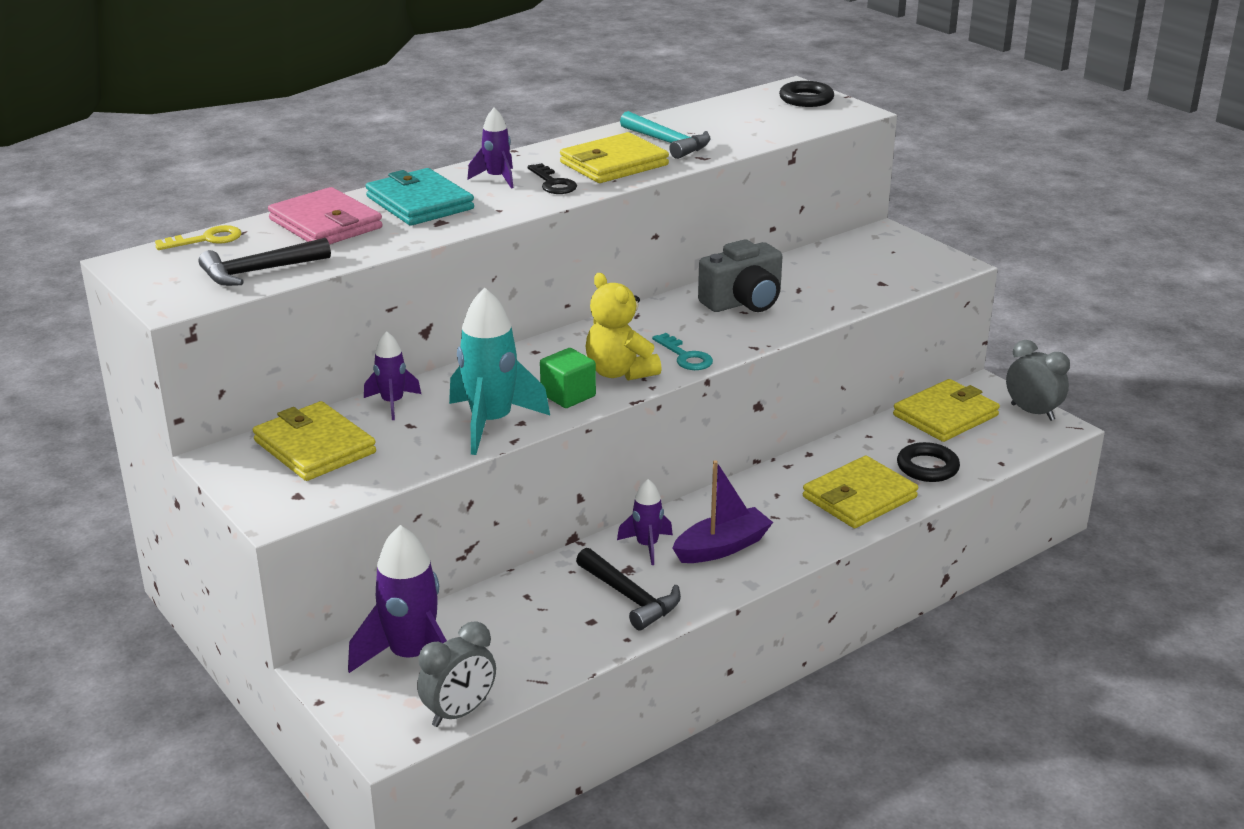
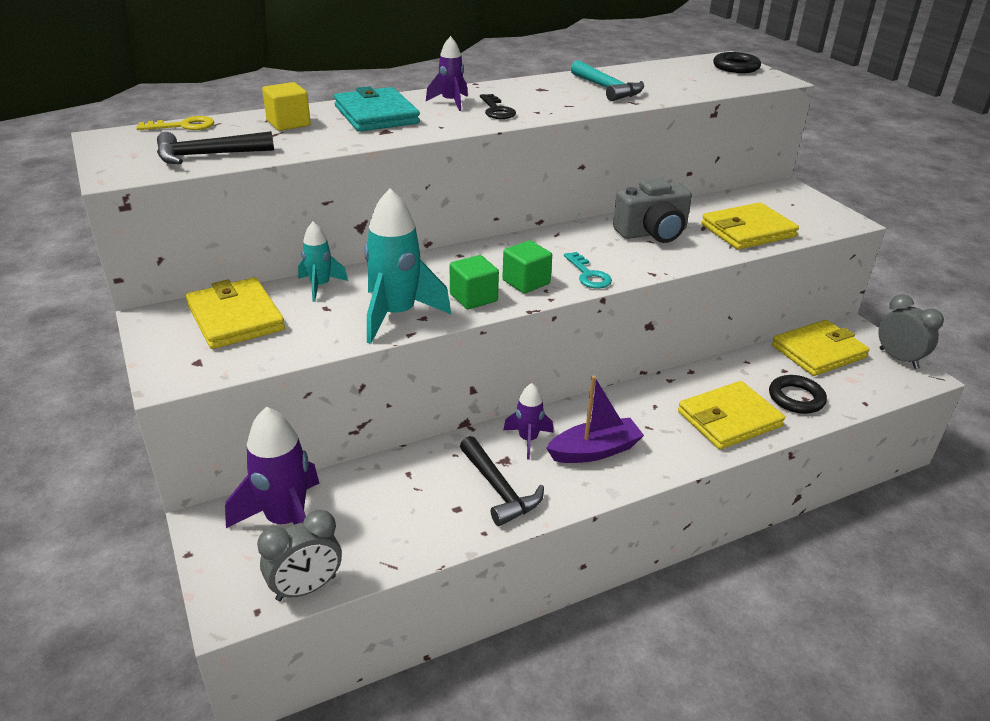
camera: 10 degrees right, 5 degrees up
pink wallet [268,187,383,245] -> yellow cube [262,82,311,131]
purple rocket [364,331,421,420] -> turquoise rocket [298,222,348,302]
yellow wallet [560,132,669,183] -> yellow wallet moved to [701,202,799,250]
yellow teddy bear [586,273,662,380] -> green cube [502,240,552,293]

